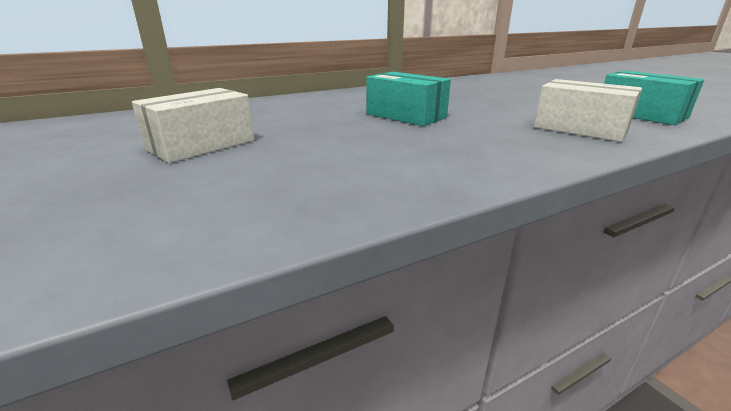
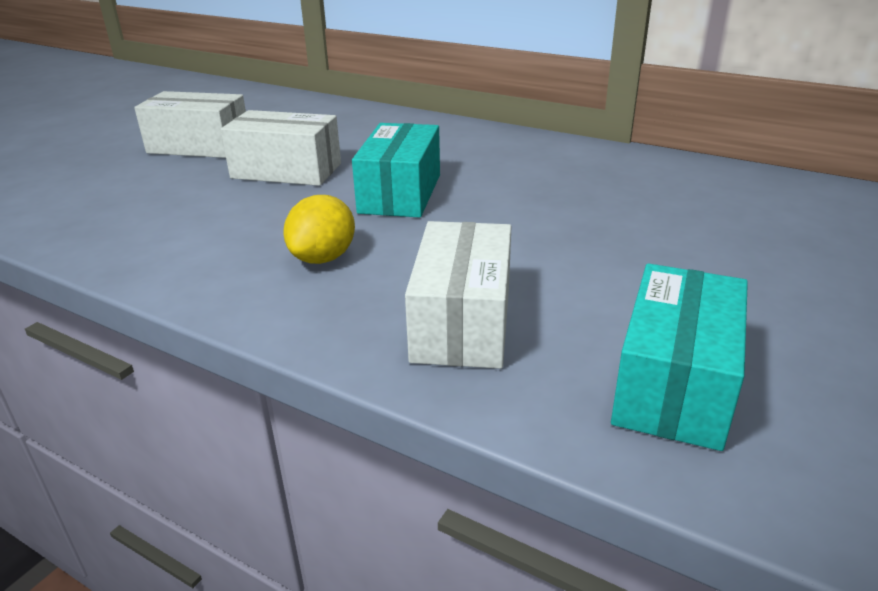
camera: 60 degrees right, 5 degrees up
none -> white box [221,110,341,186]
none -> yellow lemon [283,195,355,264]

